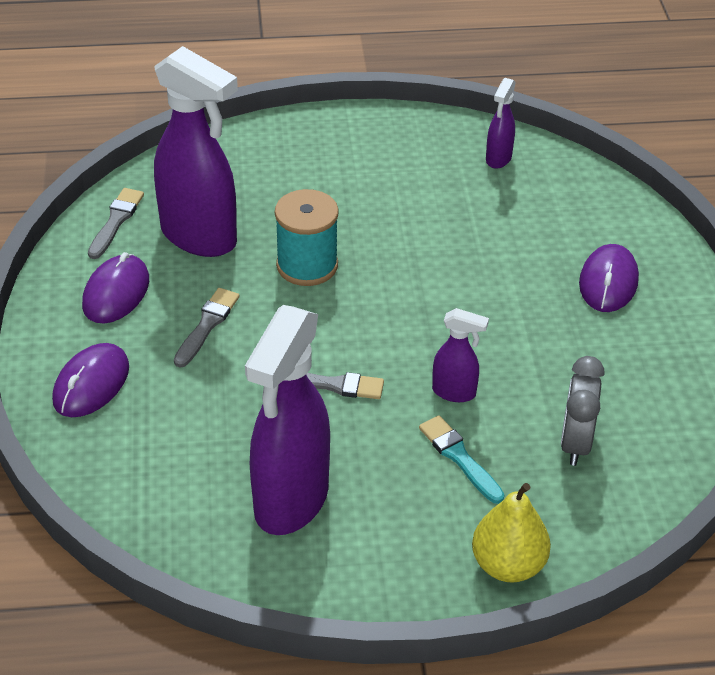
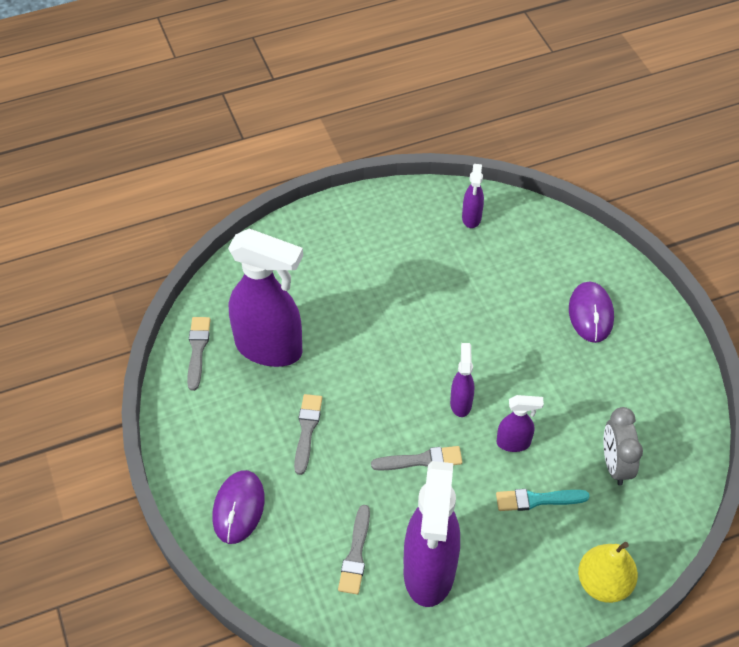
camera: 15 degrees left, 10 degrees up
purple mouse [82,252,149,324] -> none
turquoise spool [275,189,339,286] -> none
turquoise brush [419,415,504,504] -> turquoise brush turned 45 degrees counterclockwise [496,489,590,511]
none -> grey brush [338,505,370,594]
none -> purple spray bottle [450,343,474,417]

